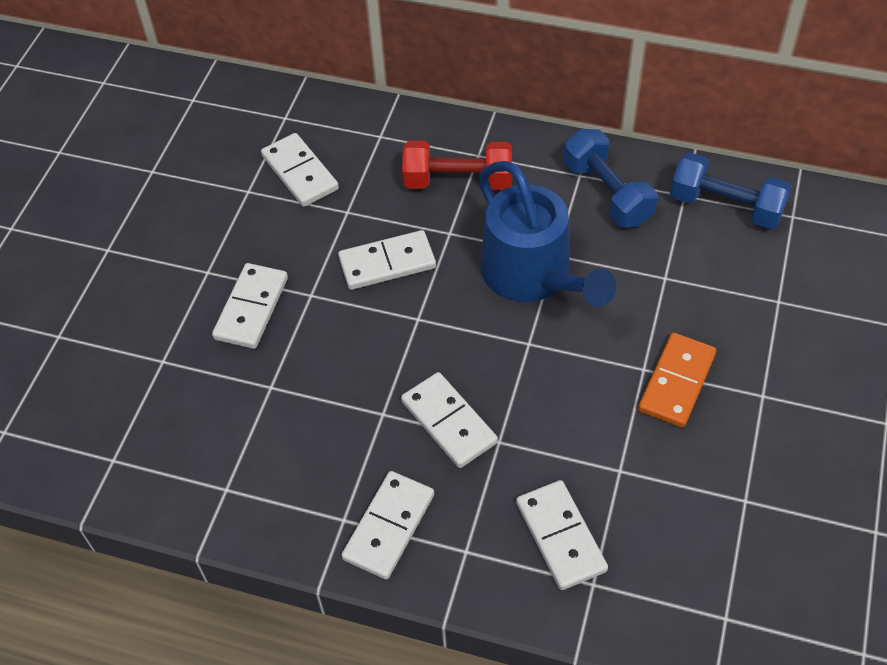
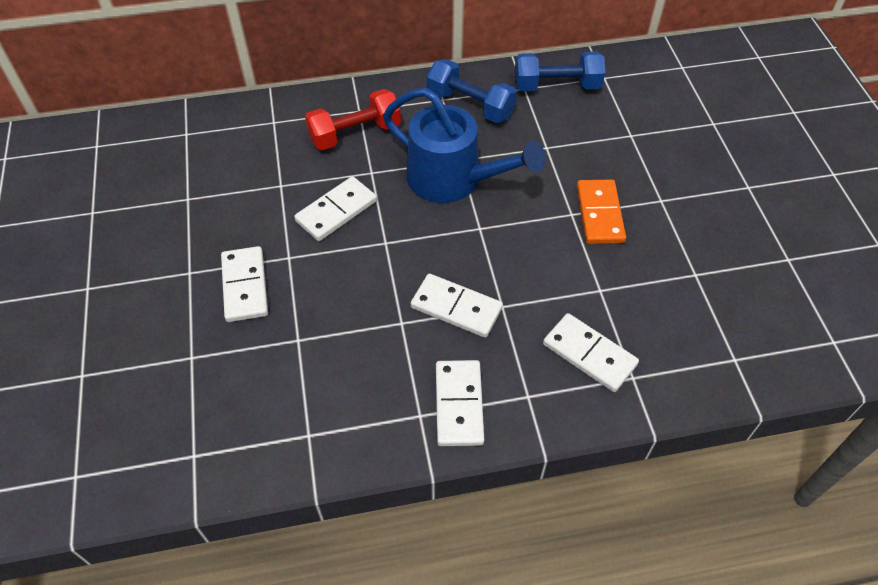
camera: 30 degrees left, 0 degrees up
white domino [261,133,339,207] -> none

